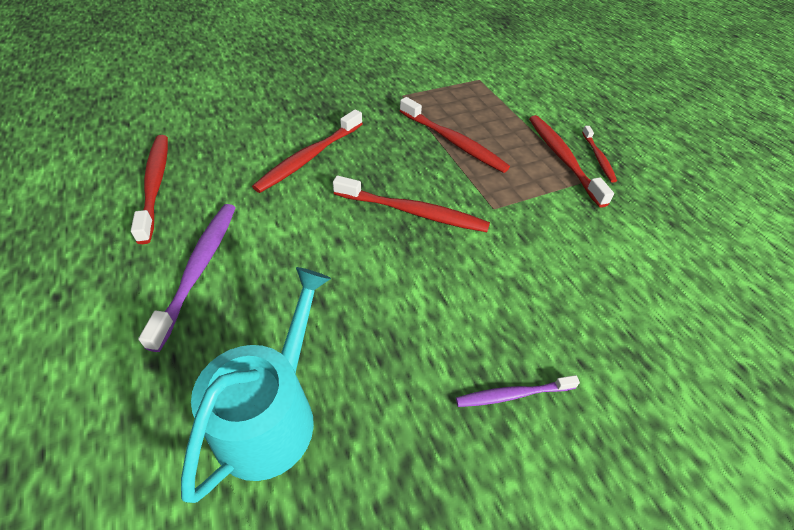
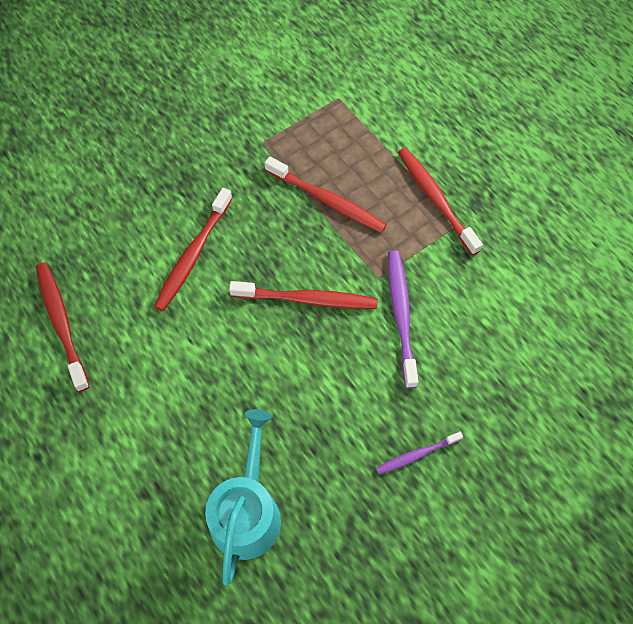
camera: 10 degrees left, 15 degrees up
purple toothbrush [138,204,236,352] -> purple toothbrush moved to [388,251,419,388]
red toothbrush [582,126,617,183] -> none

